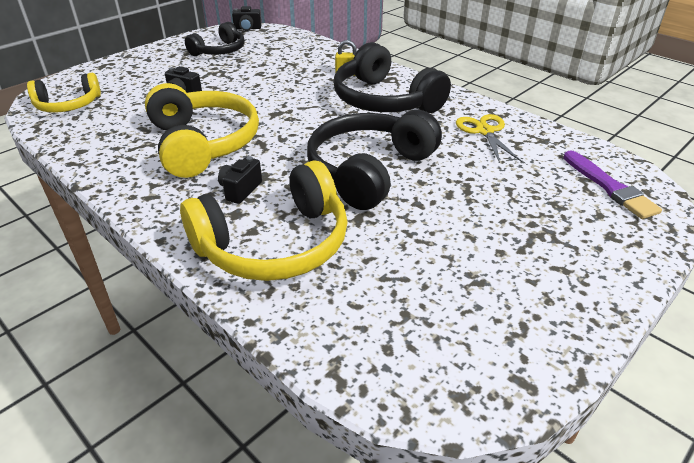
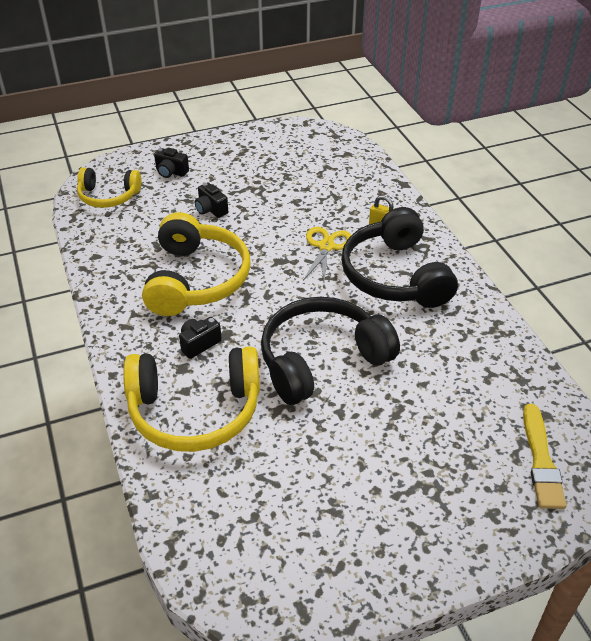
camera: 25 degrees right, 5 degrees up
black headphones [185,22,245,56] -> none
black camera [232,6,262,31] -> black camera moved to [154,148,189,178]
yellow scissors [456,114,522,163] -> yellow scissors moved to [303,227,351,282]
purple brush [564,150,662,219] -> yellow brush [523,404,566,509]

